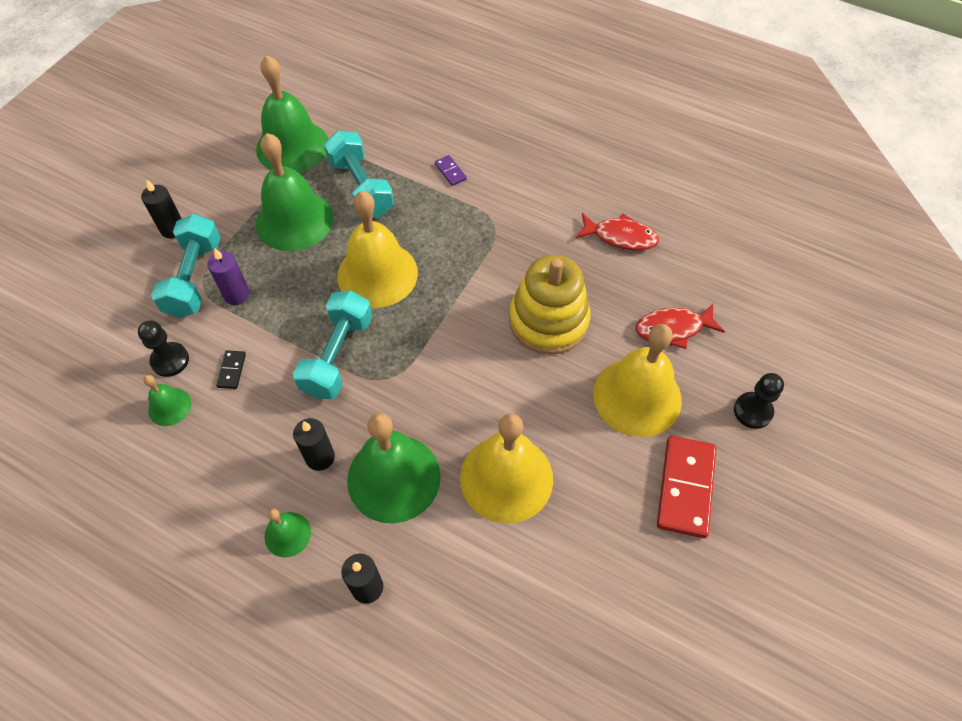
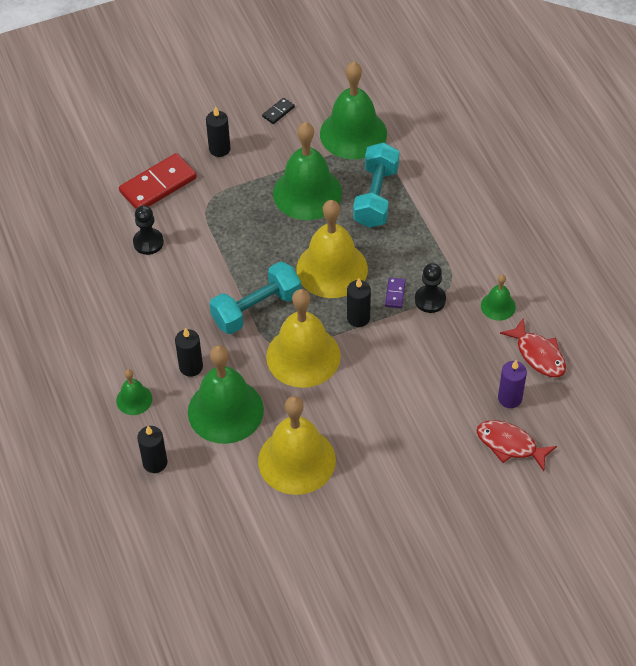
camera: 40 degrees right, 5 degrees down
green bell [143,375,191,426] -> green bell moved to [481,274,516,321]
turquoise dumbbell [151,214,221,318] -> none
purple candle [207,248,250,305] -> purple candle moved to [498,360,527,408]
black domino [216,350,246,389] -> black domino moved to [262,98,295,124]
purple domino [435,155,467,186] -> purple domino moved to [385,278,406,308]
yellow stacking toy [509,255,591,355] -> none
yellow bell [593,324,682,437] -> yellow bell moved to [266,289,341,388]
red domino [657,436,716,538] -> red domino moved to [119,153,197,209]
black pawn [734,373,784,429] -> black pawn moved to [415,263,446,313]
none -> black candle [347,278,371,327]

